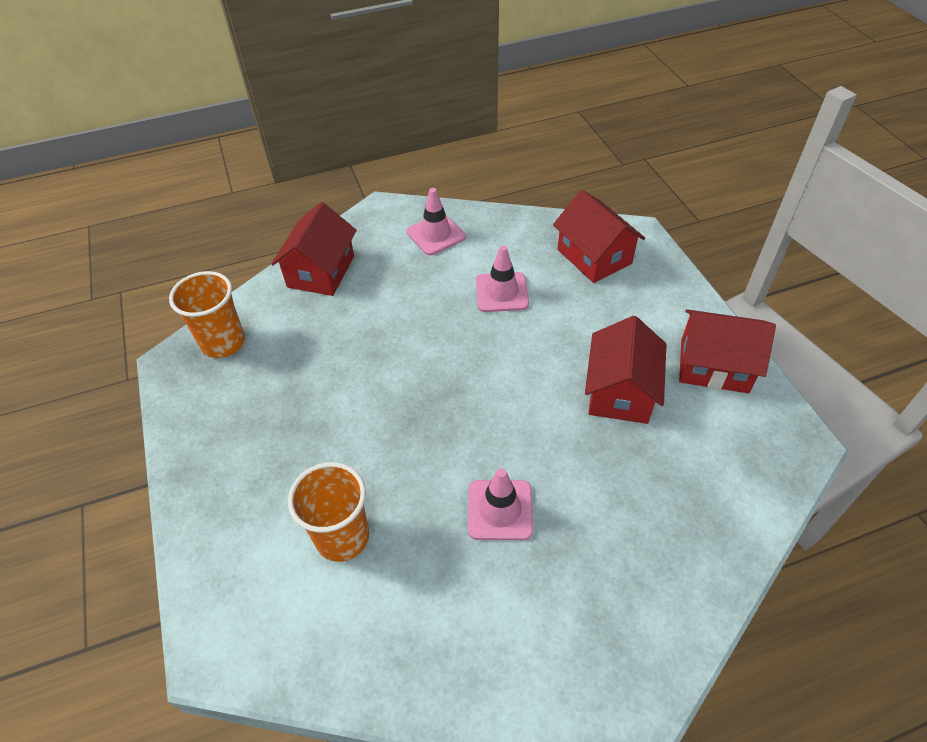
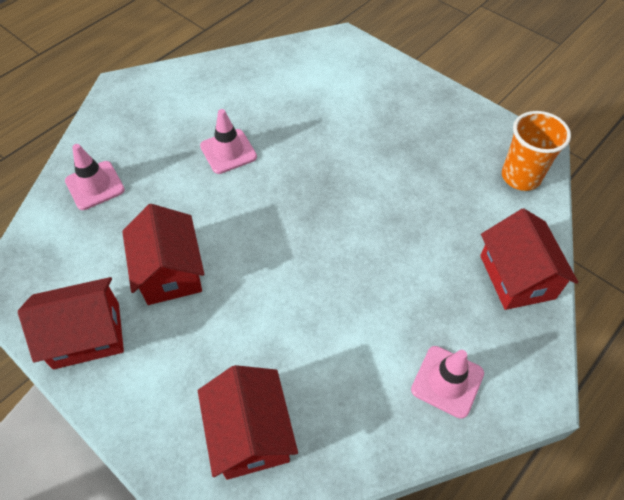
camera: 150 degrees right, 5 degrees up
orange cup [288,462,369,562] -> none
pink traffic cone [476,245,529,312] -> pink traffic cone moved to [65,144,125,210]
red house [553,190,645,283] -> red house turned 45 degrees clockwise [198,365,298,480]

